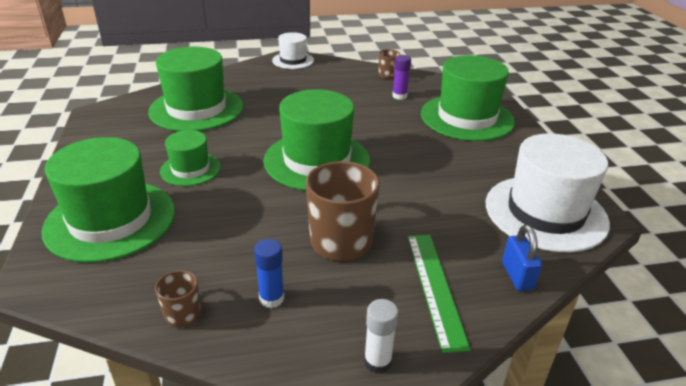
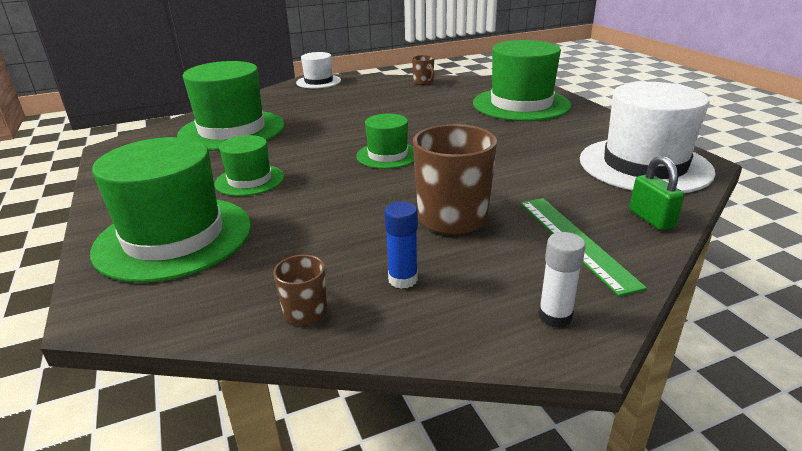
camera: 10 degrees left, 5 degrees down
green hat [264,89,370,191] -> green hat [356,114,414,169], size x0.54
purple glue stick [392,55,411,100] -> none
blue padlock [502,225,542,291] -> green padlock [629,156,685,230]

